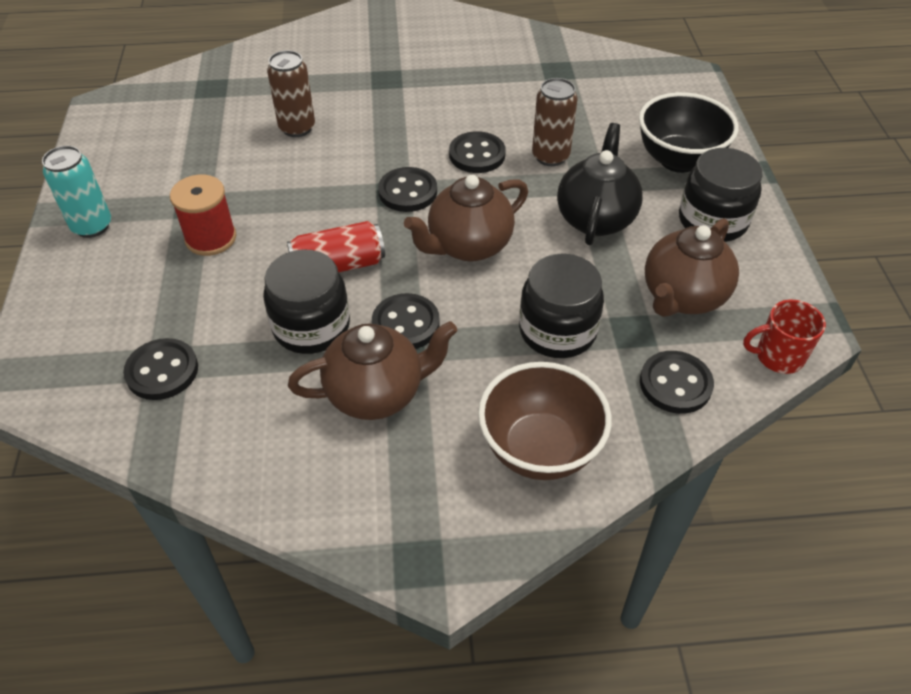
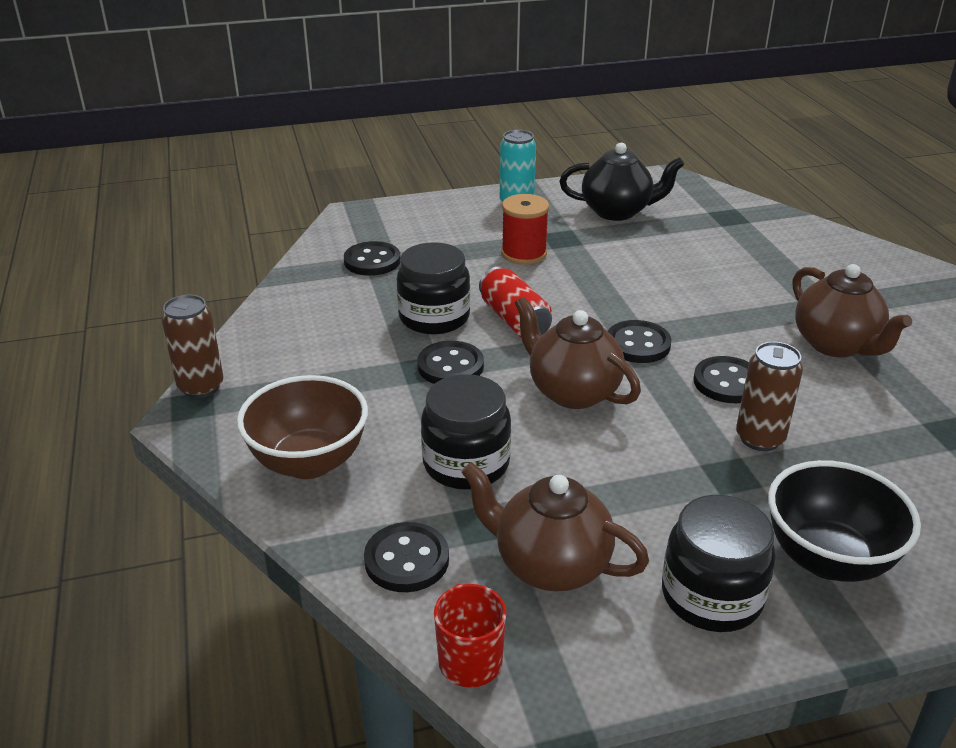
camera: 80 degrees right, 15 degrees down
brown can [267,50,315,137] -> brown can moved to [162,295,223,398]
brown teapot [288,321,457,420] -> brown teapot moved to [793,264,912,358]
black teapot [557,123,643,245] -> black teapot moved to [559,143,684,221]

